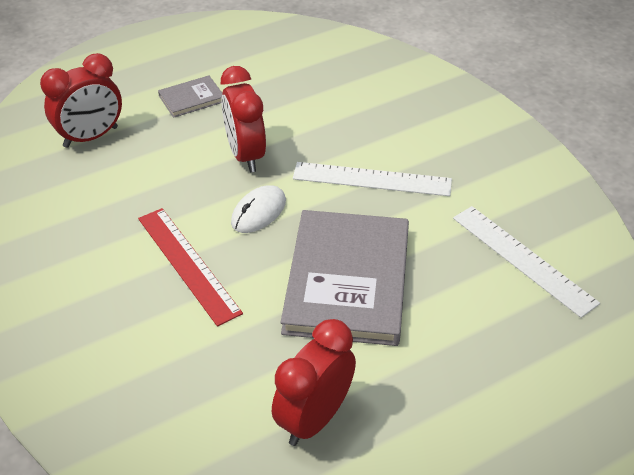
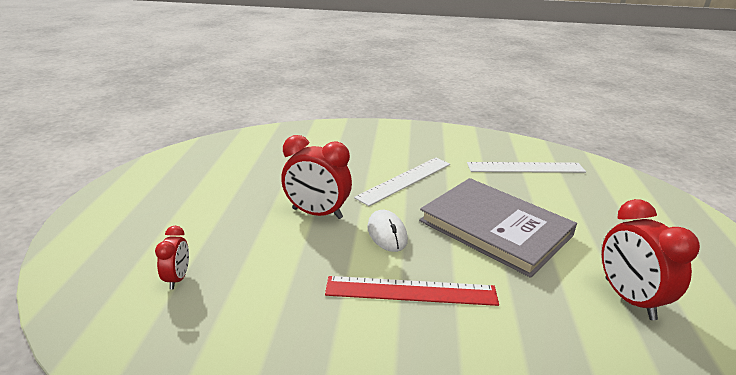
camera: 55 degrees left, 15 degrees down
red clock [40,53,122,148] -> red clock [155,226,189,289], size x0.54
grey book [158,75,222,118] -> none

